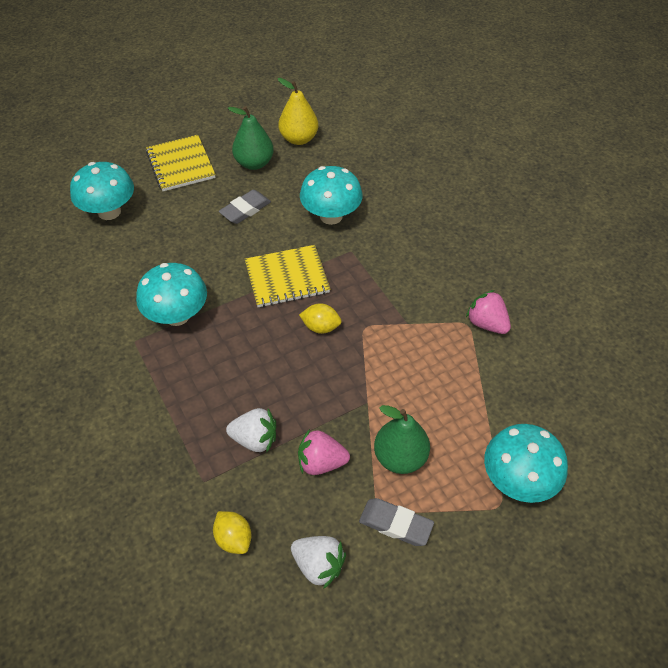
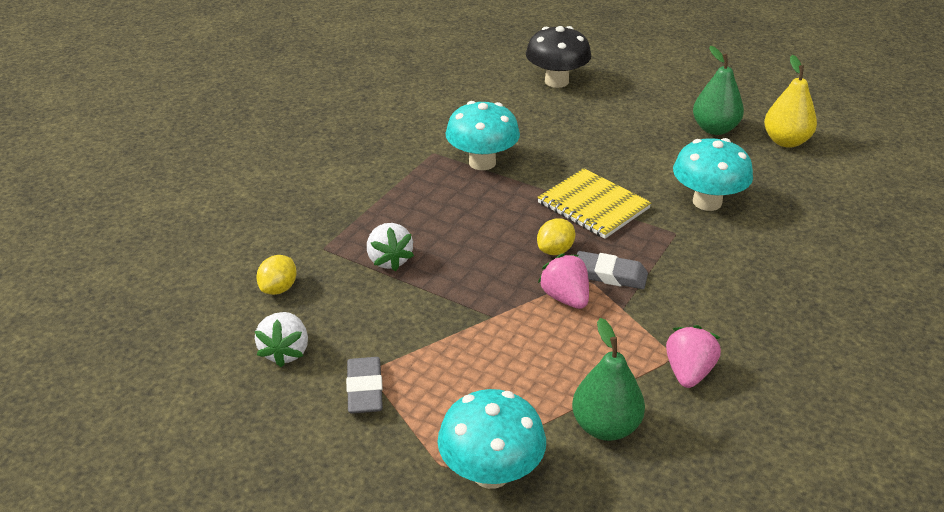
camera: 60 degrees right, 15 degrees down
turquoise mushroom [70,162,134,220] -> black mushroom [526,26,591,88]
yellow notebook [146,135,216,191] -> none
grey eraser [219,190,271,224] -> grey eraser moved to [577,251,648,289]
pink strawberry [298,429,350,475] -> pink strawberry moved to [538,254,589,309]
yellow lemon [299,303,341,334] -> yellow lemon turned 60 degrees clockwise [537,218,575,255]
green pear [374,405,430,474] -> green pear moved to [572,318,645,441]

